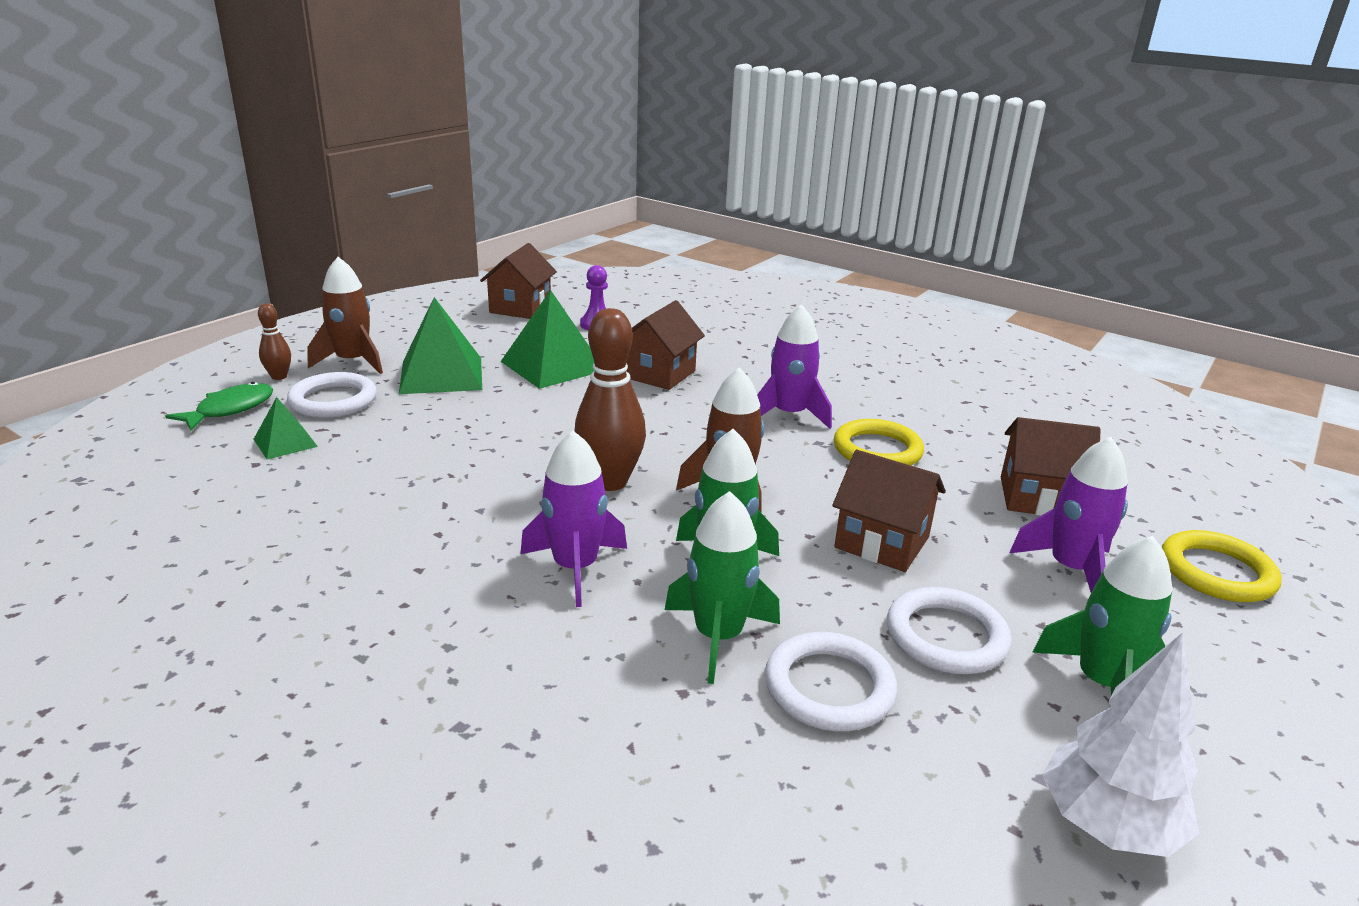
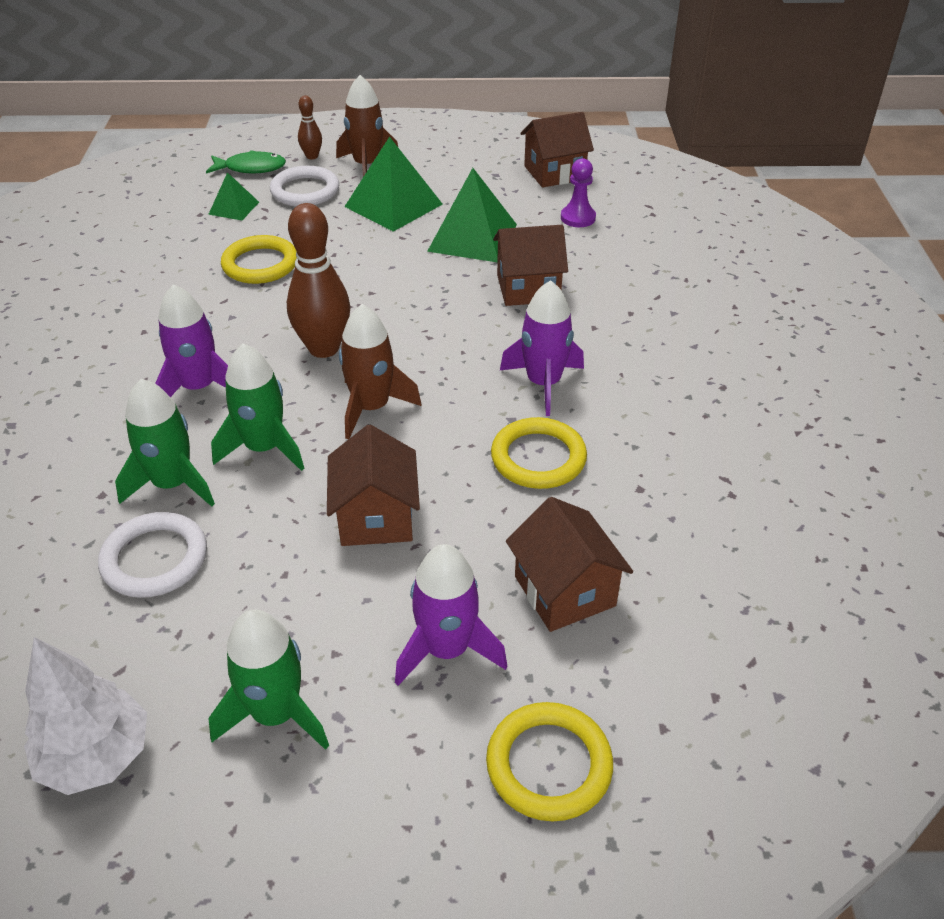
camera: 55 degrees right, 15 degrees up
white ring [887,587,1012,674] -> none
none -> yellow ring [221,235,297,284]

